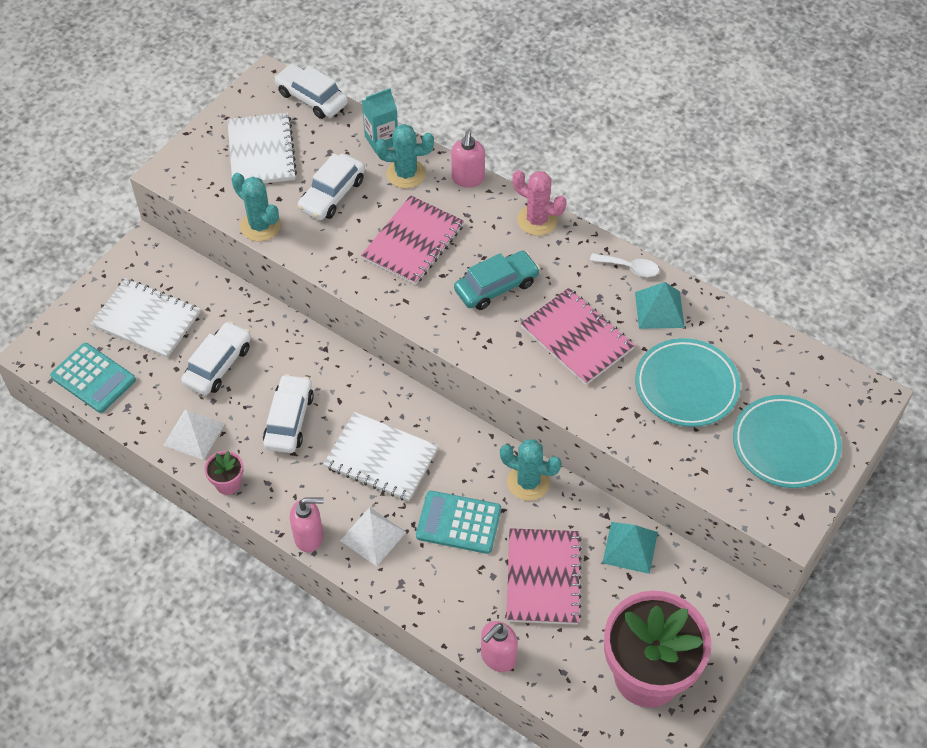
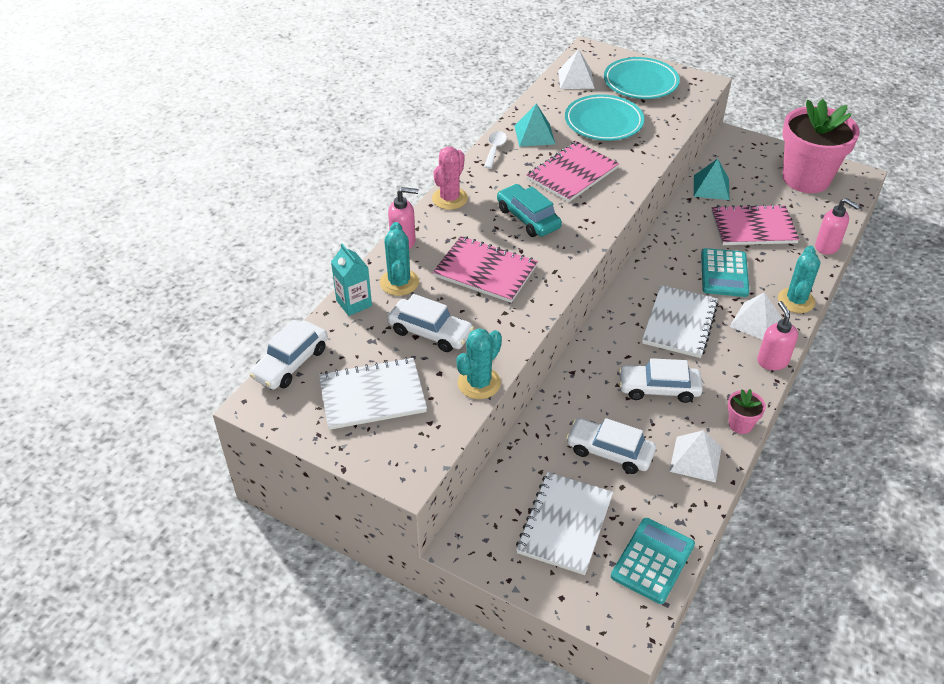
camera: 95 degrees left, 10 degrees down
turquoise cactus [500,440,562,501] -> turquoise cactus moved to [778,245,820,313]
none -> white pyramid [558,49,595,89]

